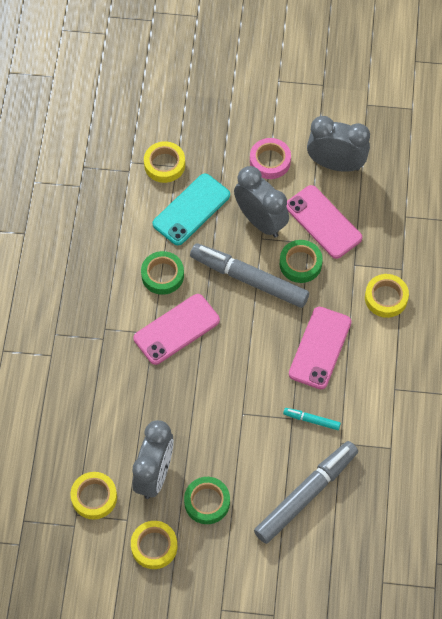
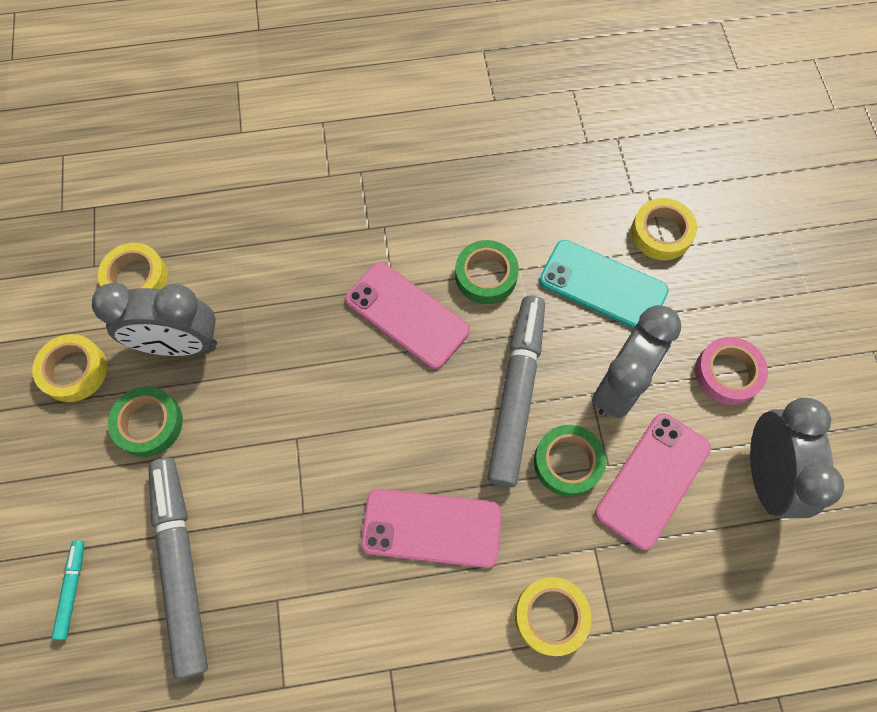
camera: 75 degrees right, 5 degrees up
grey marker [254,441,358,544] -> grey marker turned 135 degrees counterclockwise [148,458,208,680]
turquoise marker [283,408,341,430] -> turquoise marker moved to [52,540,84,640]

